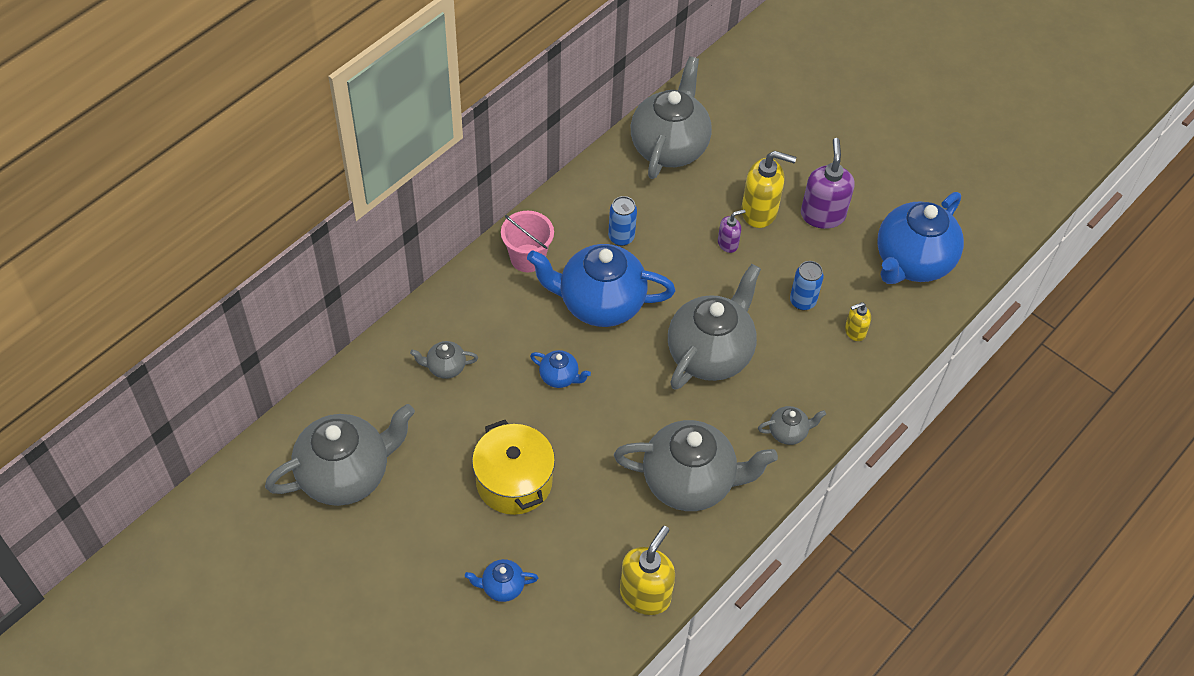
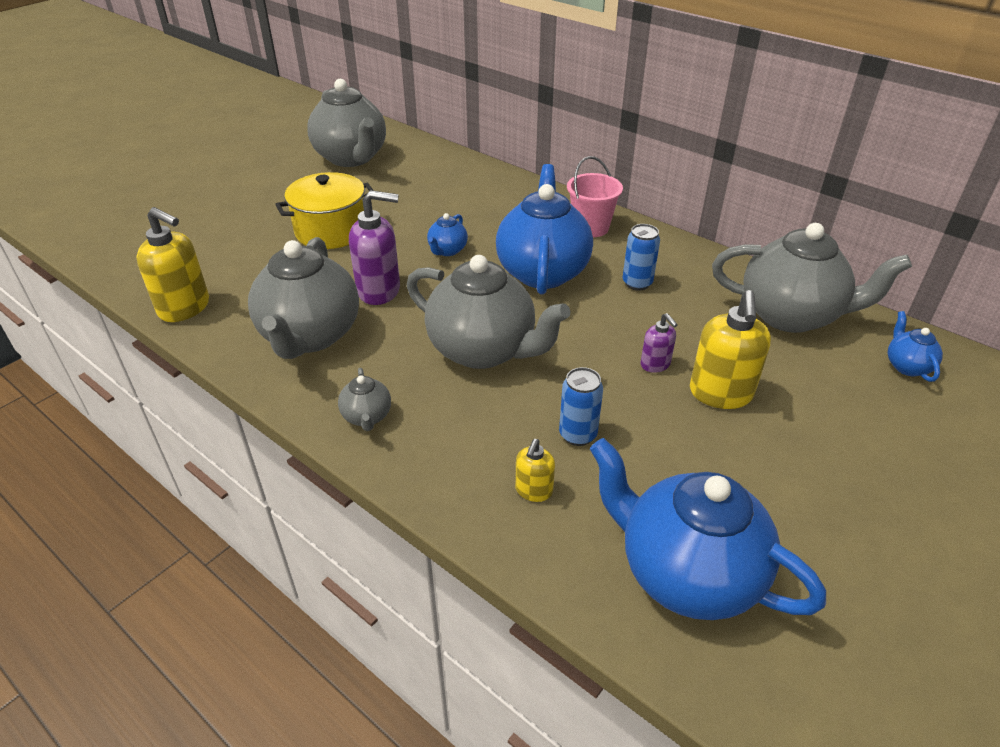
camera: 90 degrees right, 15 degrees down
grey teapot [410,341,478,379] -> none
blue teapot [465,559,538,602] -> blue teapot moved to [888,311,943,382]
purple soap dispenser [801,138,855,229] -> purple soap dispenser moved to [349,190,400,305]
yellow soap dispenser [845,302,871,341] -> yellow soap dispenser turned 135 degrees counterclockwise [515,439,555,502]

